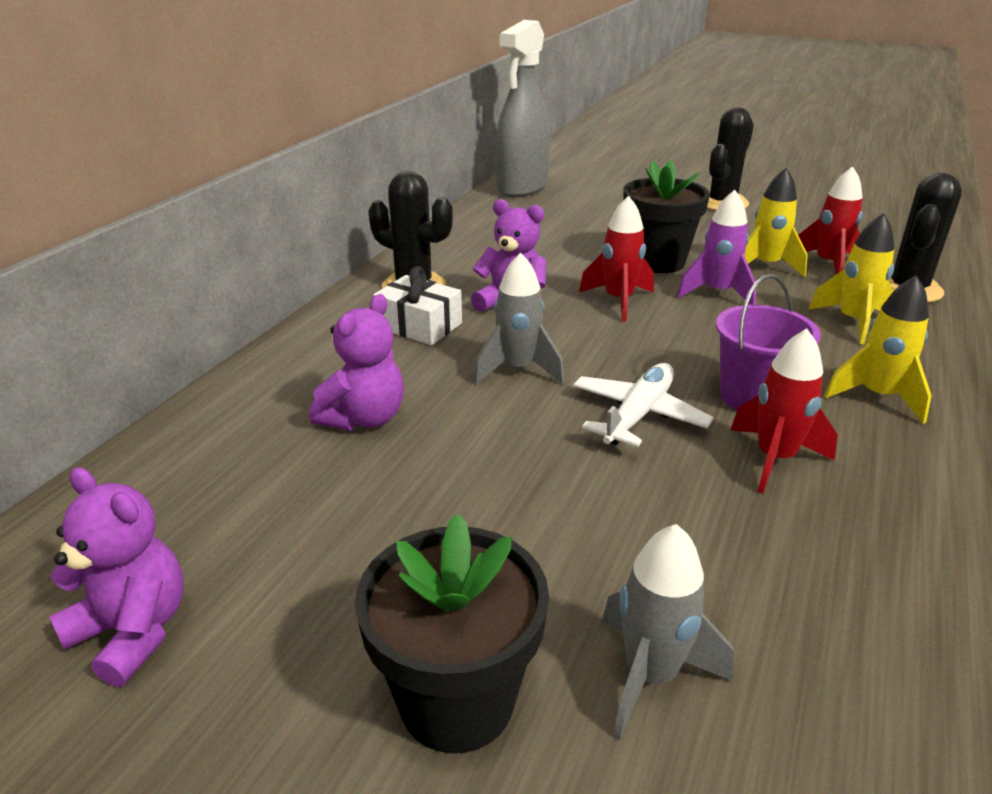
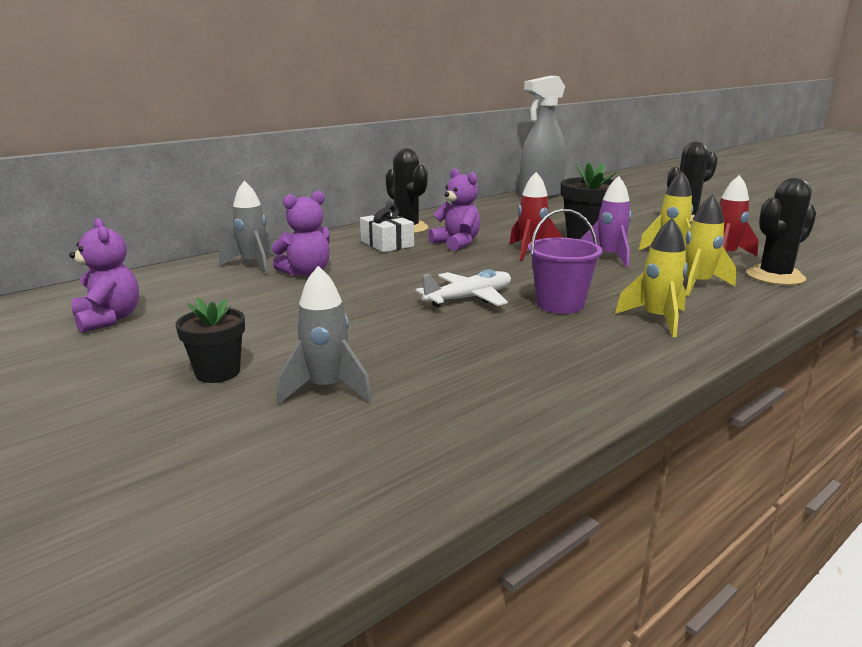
camera: 25 degrees right, 10 degrees down
black flower pot [355,514,549,753] -> black flower pot [176,298,245,383], size x0.63
grey rocket [474,252,564,384] -> grey rocket moved to [219,181,275,274]
red rocket [731,329,838,494] -> none

